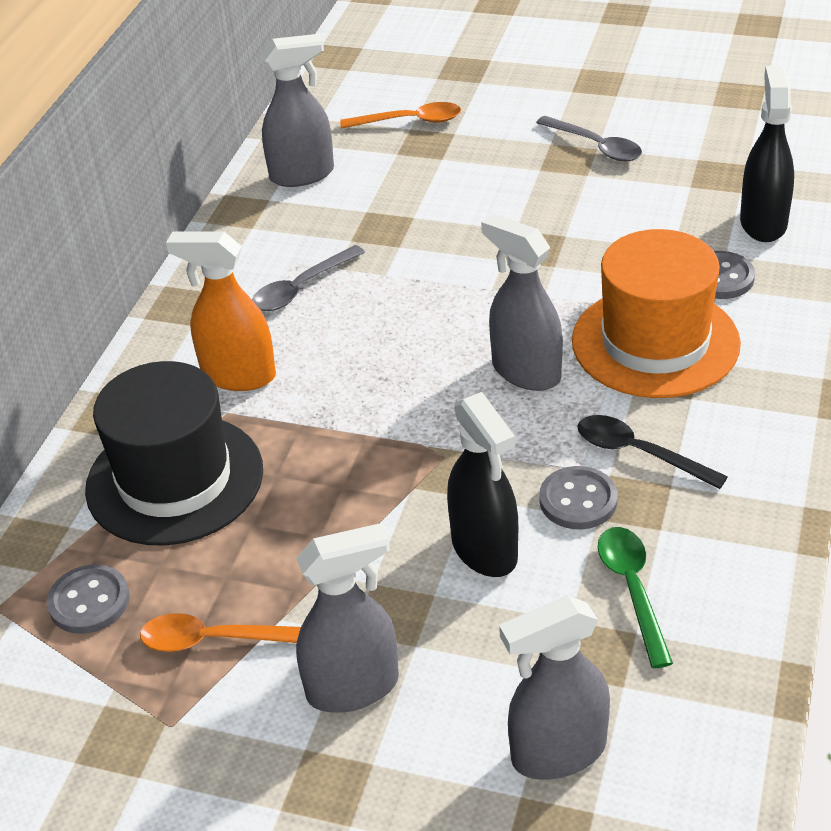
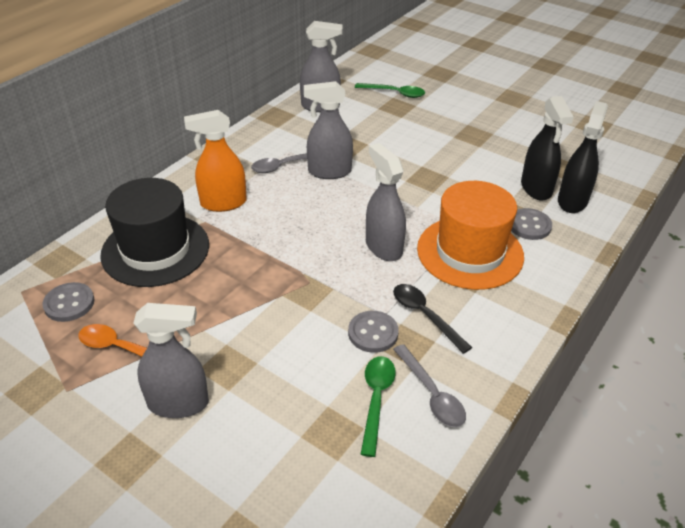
camera: 15 degrees right, 0 degrees up
orange spray bottle [166,231,276,391] -> orange spray bottle turned 45 degrees counterclockwise [184,110,247,212]
orange spoon [340,102,461,129] -> green spoon [355,83,425,98]
black spray bottle [447,392,518,577] -> black spray bottle moved to [521,96,574,201]
grey spray bottle [499,596,610,780] -> grey spray bottle moved to [304,81,353,179]
grey spoon [536,116,642,161] -> grey spoon moved to [393,344,466,427]

